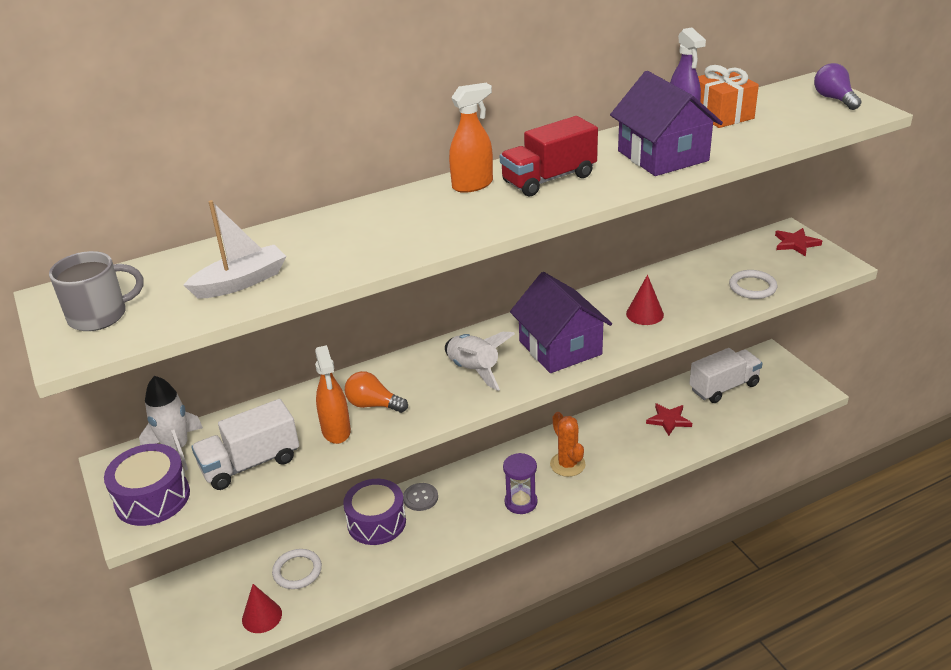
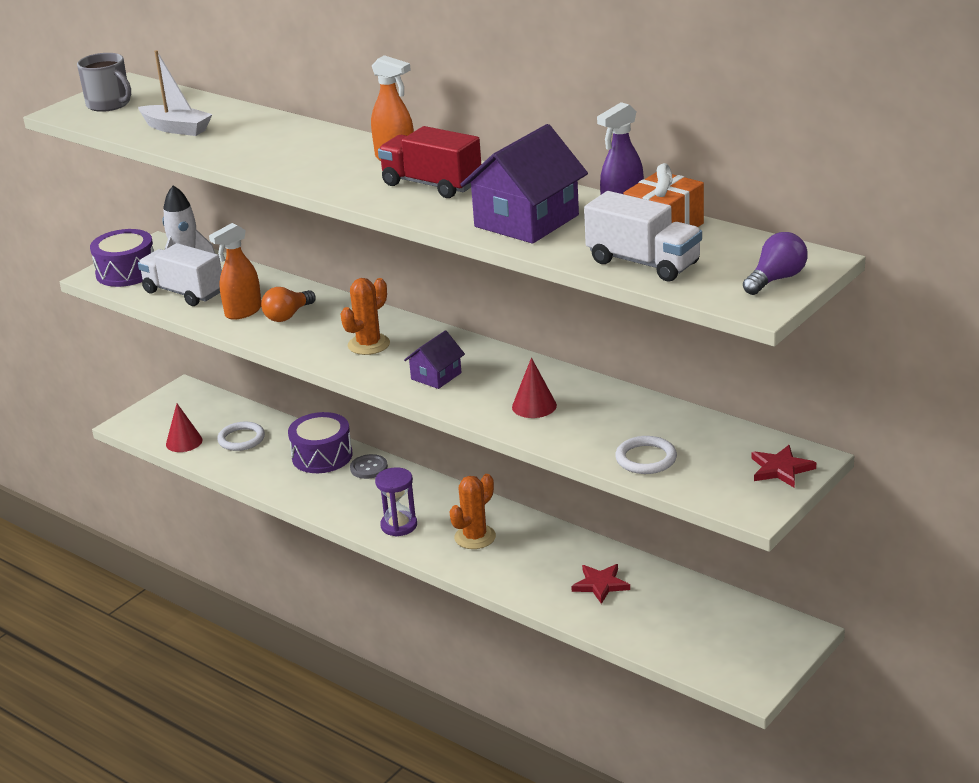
camera: 65 degrees right, 5 degrees down
orange light bulb [345,371,408,413] -> orange light bulb turned 135 degrees counterclockwise [261,287,316,322]
white rocket [445,332,515,391] -> orange cactus [341,278,390,355]
purple house [510,272,612,373] -> purple house [404,330,465,389], size x0.54
white truck [689,348,763,403] -> white truck moved to [584,191,702,281]

